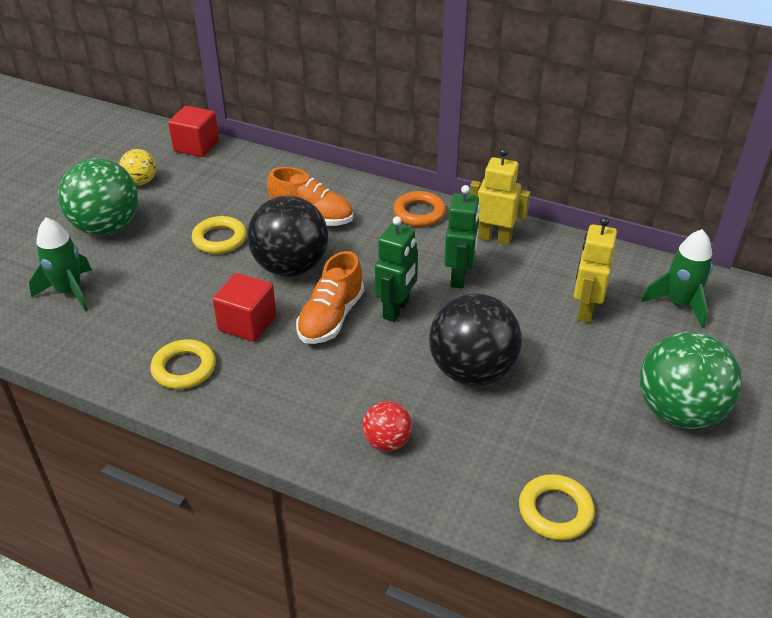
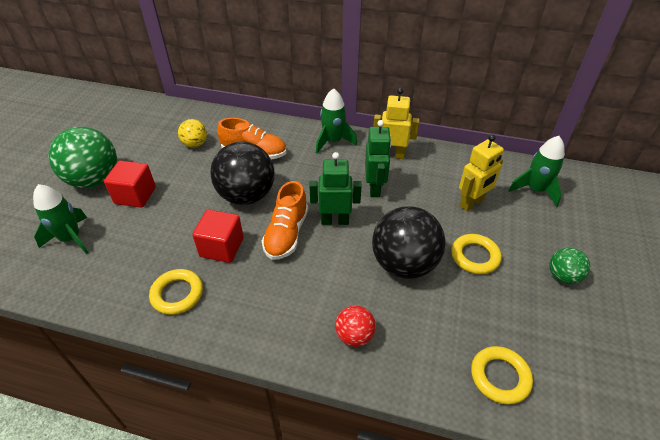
camera: 10 degrees left, 5 degrees up
yellow ball [119,149,156,185] -> yellow ball moved to [178,119,207,148]
red cube [168,106,219,157] -> red cube moved to [104,161,156,208]
yellow ring [192,216,247,254] -> yellow ring moved to [451,234,502,274]
green robot [375,216,418,322] -> green robot turned 105 degrees counterclockwise [309,152,362,225]
orange ring [393,191,446,227] -> green rocket [316,88,357,153]
yellow robot [574,217,617,323] -> yellow robot turned 135 degrees counterclockwise [459,134,504,211]
green ball [640,332,742,429] -> green ball [549,247,590,284], size x0.51

